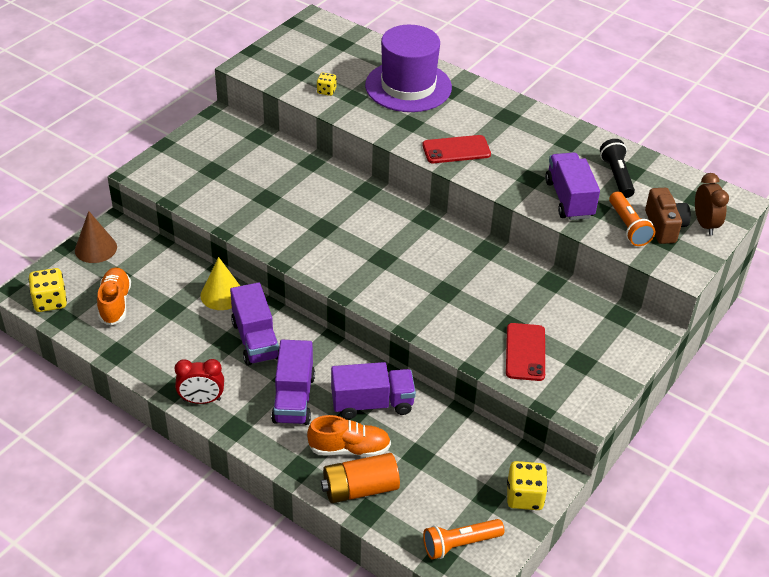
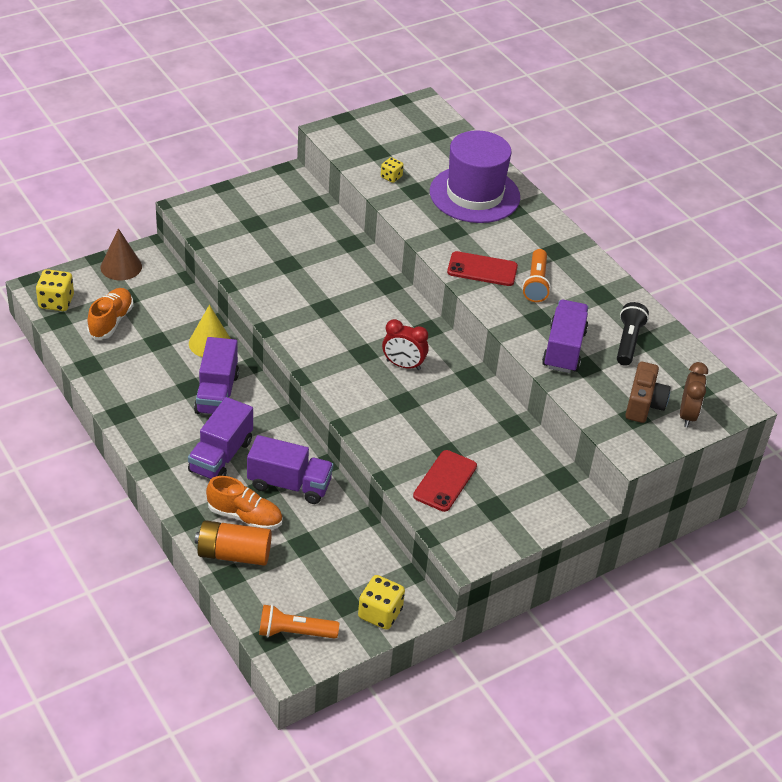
camera: 20 degrees right, 0 degrees up
red clock [175,359,224,404] -> red clock moved to [382,319,429,370]
orange flashlight [609,191,655,246] -> orange flashlight moved to [522,249,551,302]

